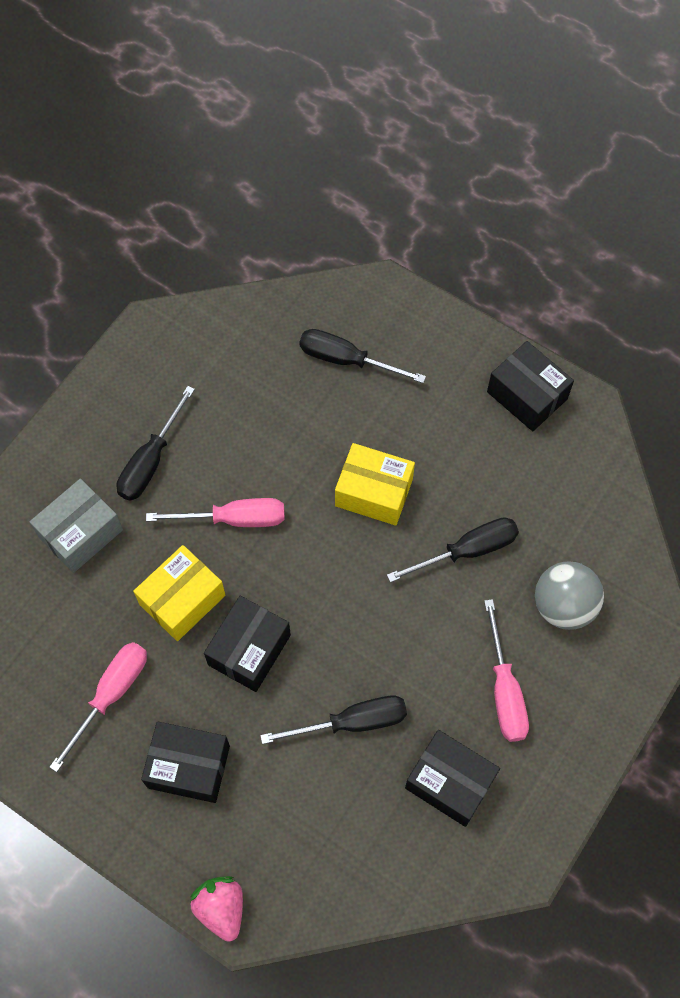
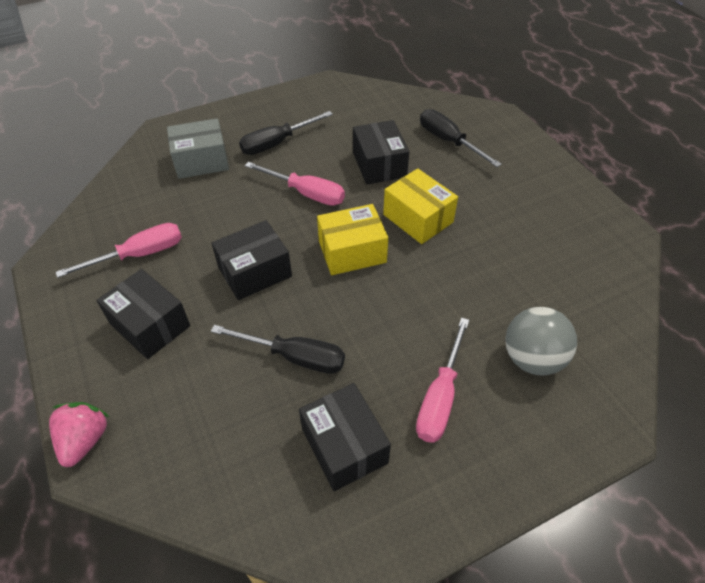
camera: 30 degrees right, 15 degrees down
yellow box [133,545,225,641] -> yellow box moved to [317,204,388,275]
black screwdriver [387,517,519,583] -> none
black box [487,341,574,431] -> black box moved to [353,120,409,185]

